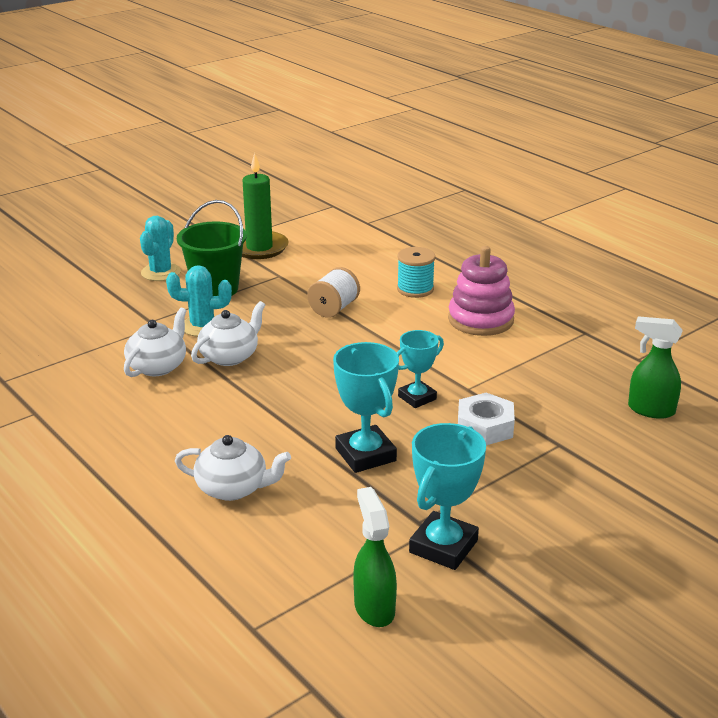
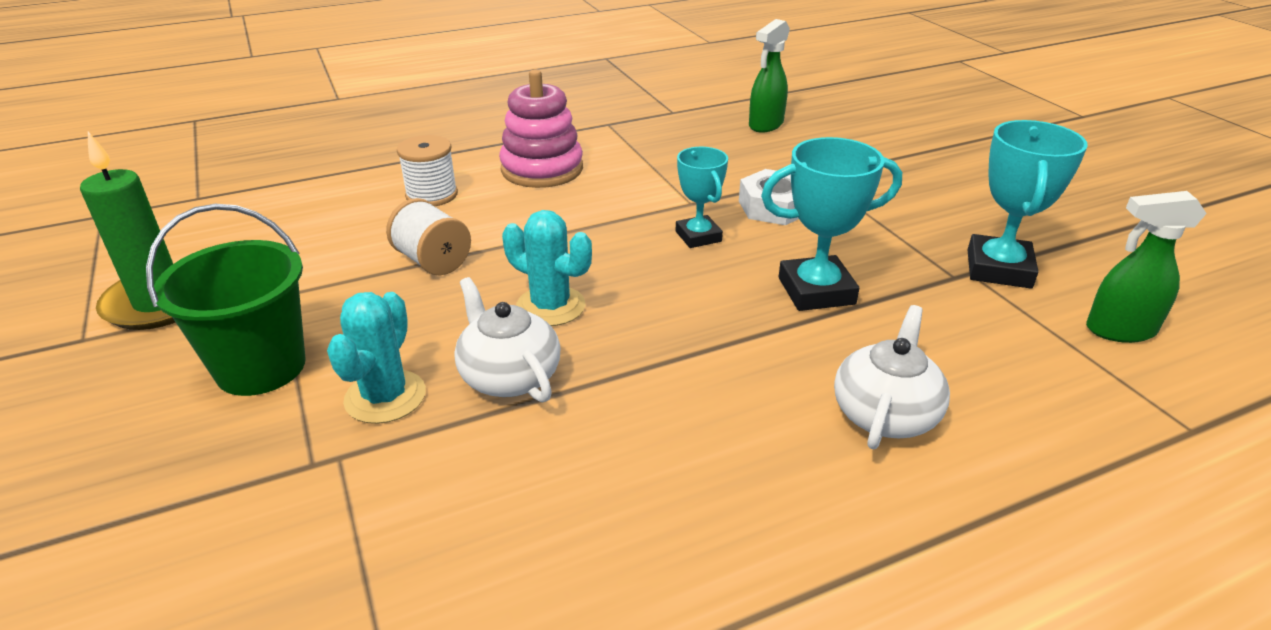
camera: 75 degrees left, 5 degrees up
white teapot [124,308,187,377] -> none
turquoise cactus [140,216,181,281] -> turquoise cactus moved to [502,210,592,326]
turquoise spool [397,247,435,298] -> white spool [397,135,458,206]
turquoise trophy [409,423,486,570] -> turquoise trophy turned 60 degrees clockwise [968,120,1088,288]

